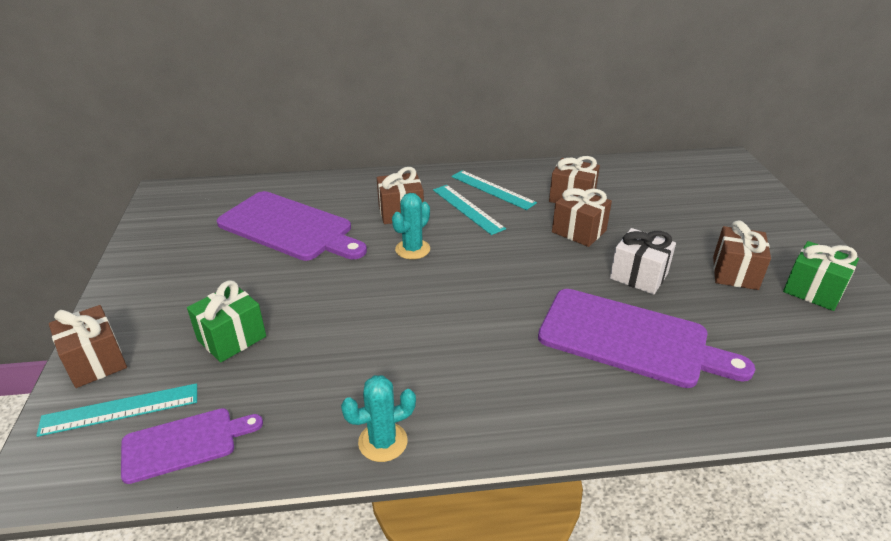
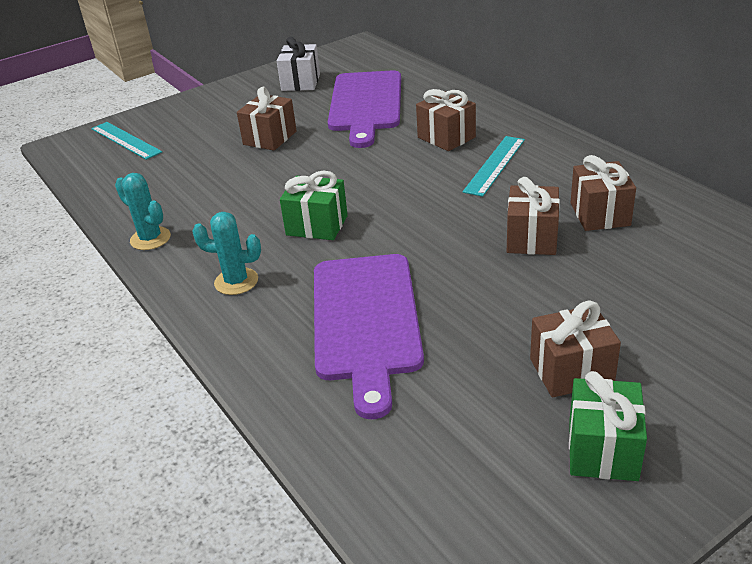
camera: 65 degrees right, 0 degrees up
brown gift [49,305,127,388] -> brown gift moved to [237,87,297,151]
purple cutting board [121,408,263,484] -> none
green gift [187,280,266,363] -> green gift moved to [280,171,348,240]
turquoise cactus [392,193,430,259] -> turquoise cactus moved to [192,212,261,295]
turquoise ruler [451,170,537,210] -> none
white gift [610,228,676,295] -> white gift moved to [277,37,320,91]

